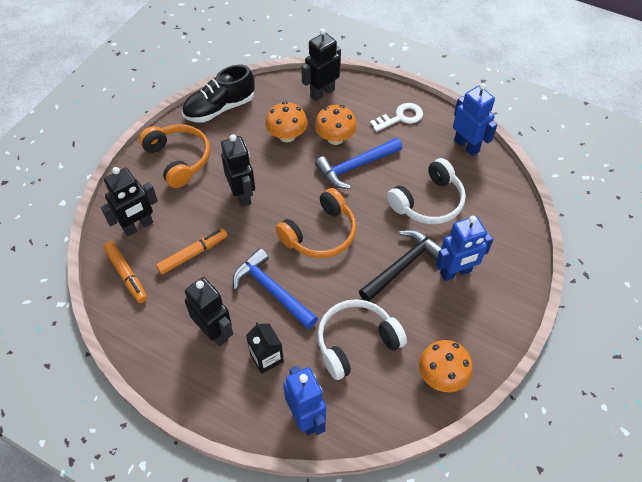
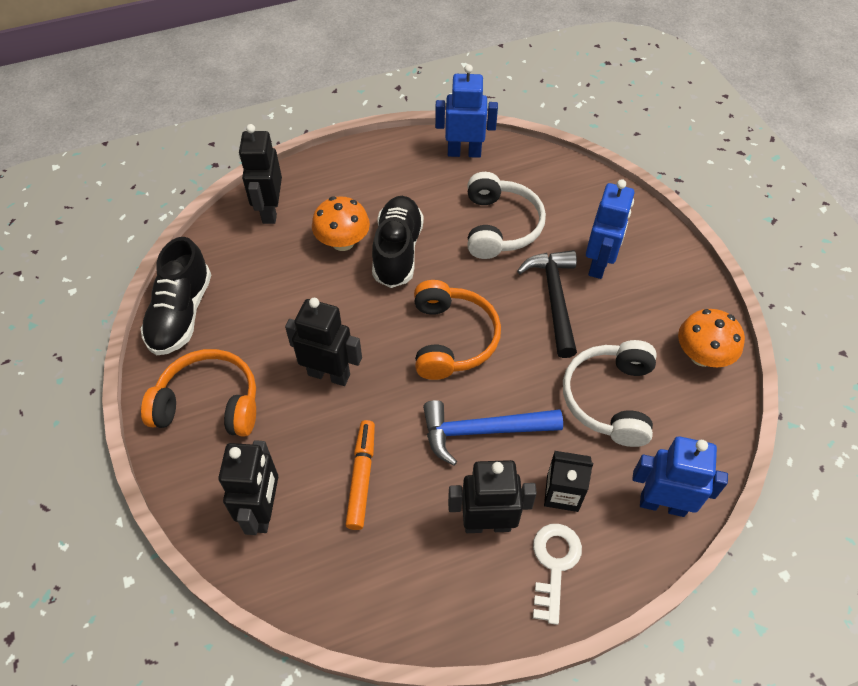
camera: 50 degrees left, 0 degrees up
orange marker [103,241,147,303] -> none
orange mushroom [265,101,308,142] -> none
blue hammer [315,138,402,189] -> black shoe [372,196,424,288]
white key [370,103,423,132] -> white key moved to [533,524,582,625]

